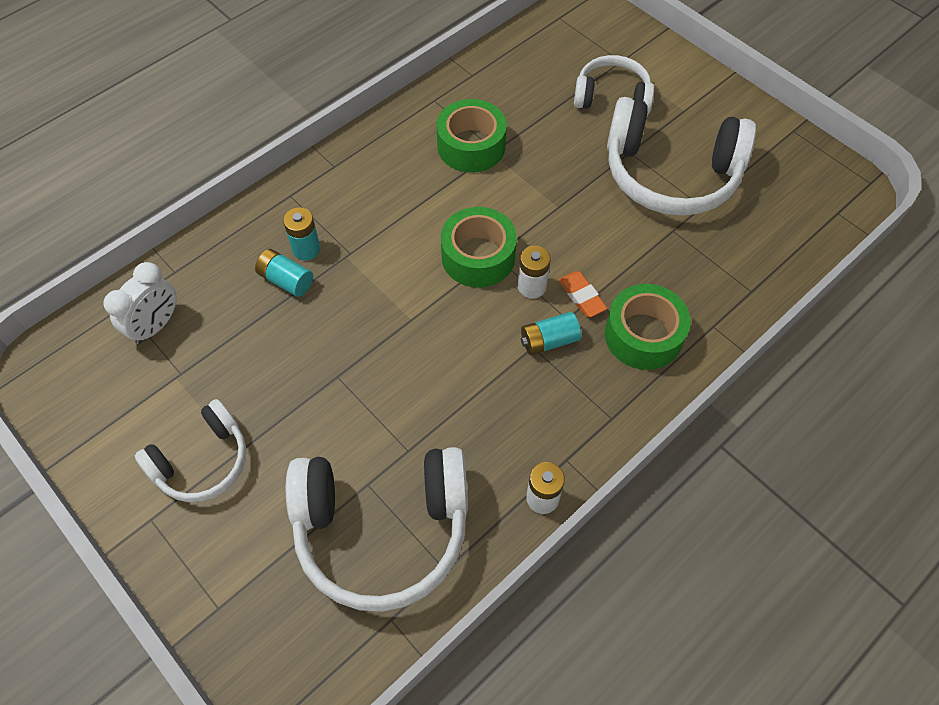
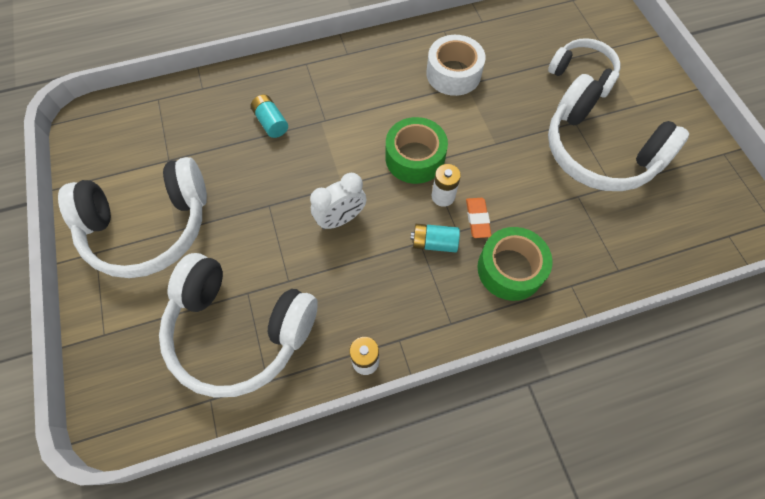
camera: 25 degrees right, 5 degrees up
white clock [104,262,177,344] -> white clock moved to [310,173,367,229]
white headphones [135,399,246,502] -> white headphones [58,157,207,278], size x1.71
turquoise battery [283,208,320,260] -> none
green tape [437,99,507,173] -> white tape [426,35,486,96]

